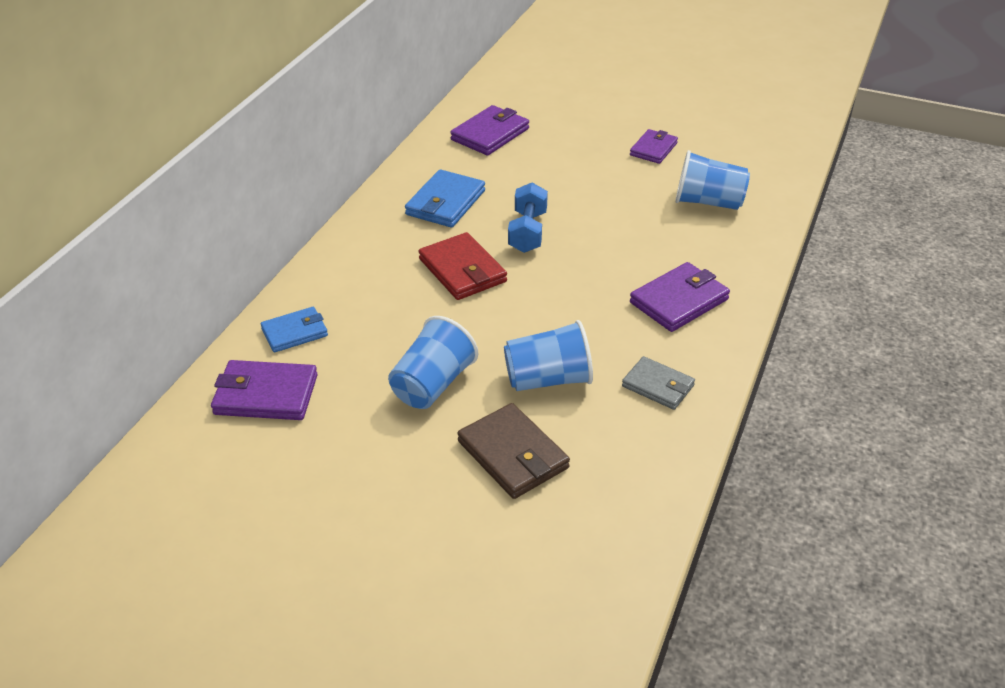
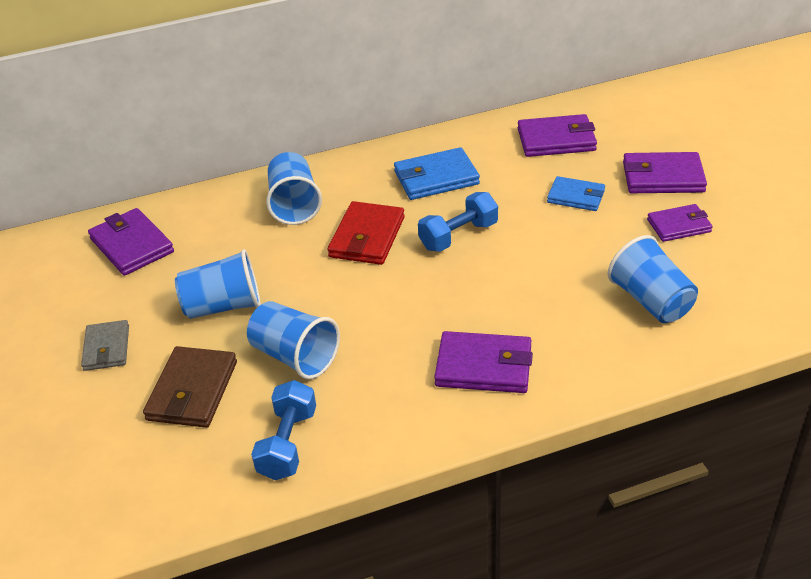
camera: 50 degrees right, 0 degrees up
blue wallet [261,307,328,353] -> blue wallet moved to [547,176,605,211]
grey wallet [622,356,695,410] -> grey wallet moved to [81,320,129,371]
none -> blue dumbbell [251,380,316,480]
none -> blue cup [266,152,322,225]
none -> purple wallet [623,152,707,193]

